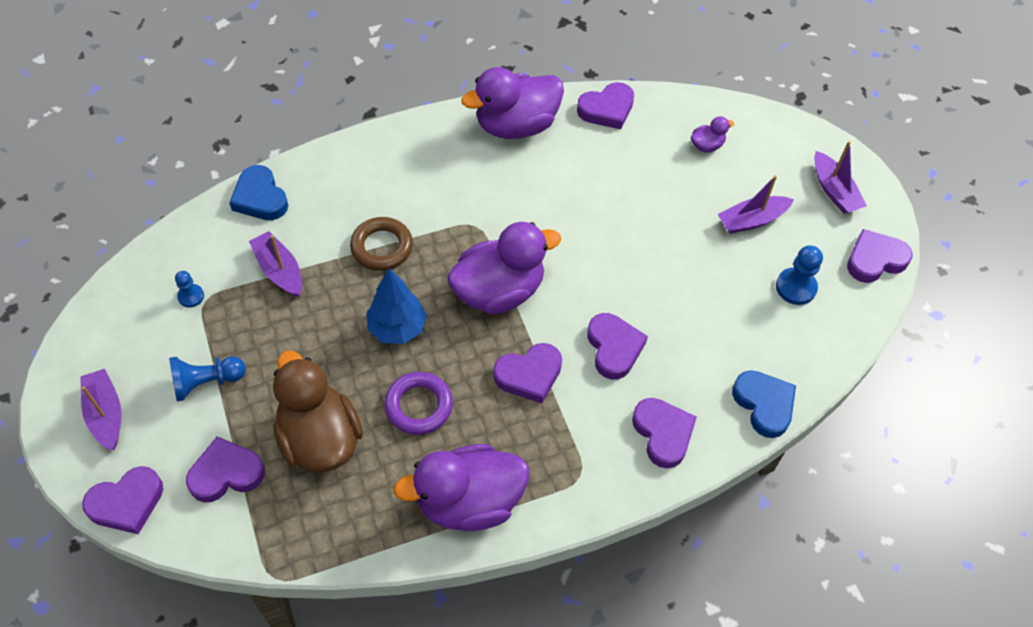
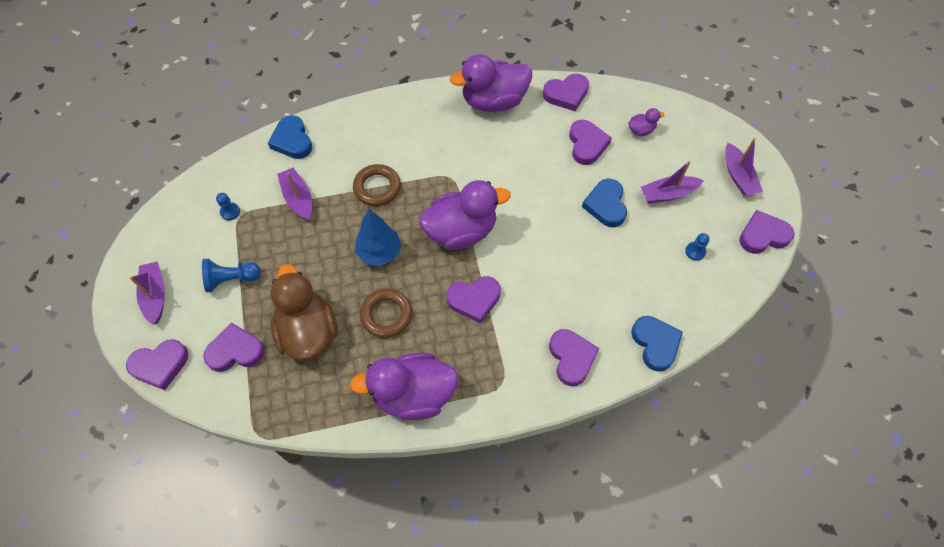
camera: 10 degrees right, 5 degrees up
purple ring [384,372,453,435] -> brown ring [360,289,412,338]
purple heart [587,313,648,379] -> purple heart moved to [569,120,612,165]
blue pawn [776,245,823,305] -> blue pawn [685,233,710,261], size x0.62
none -> blue heart [582,179,627,228]

